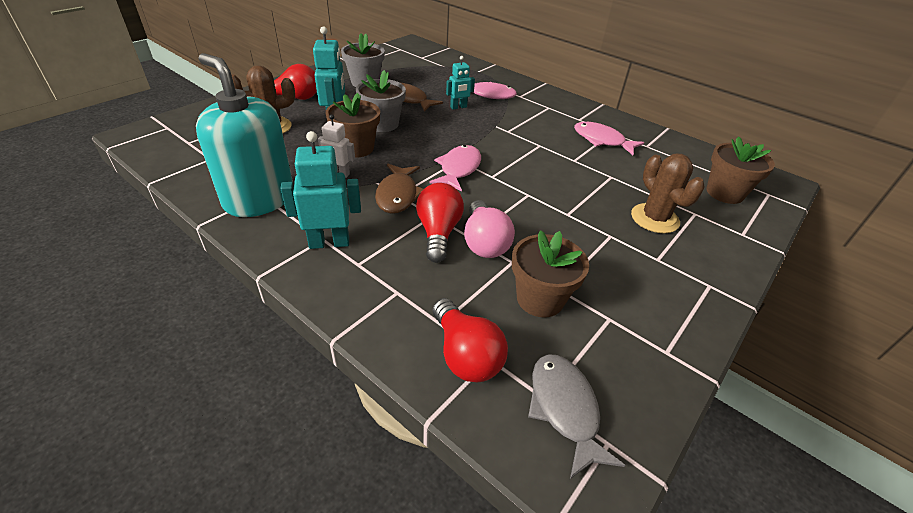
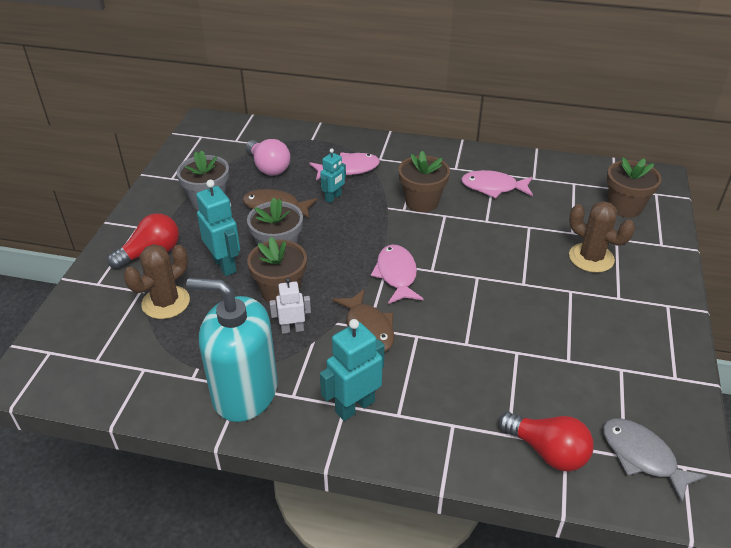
camera: 25 degrees left, 0 degrees up
red light bulb [416,183,464,263] -> none
pink light bulb [464,200,515,258] -> pink light bulb moved to [246,139,290,176]
brown flower pot [512,230,589,318] -> brown flower pot moved to [399,151,450,212]

